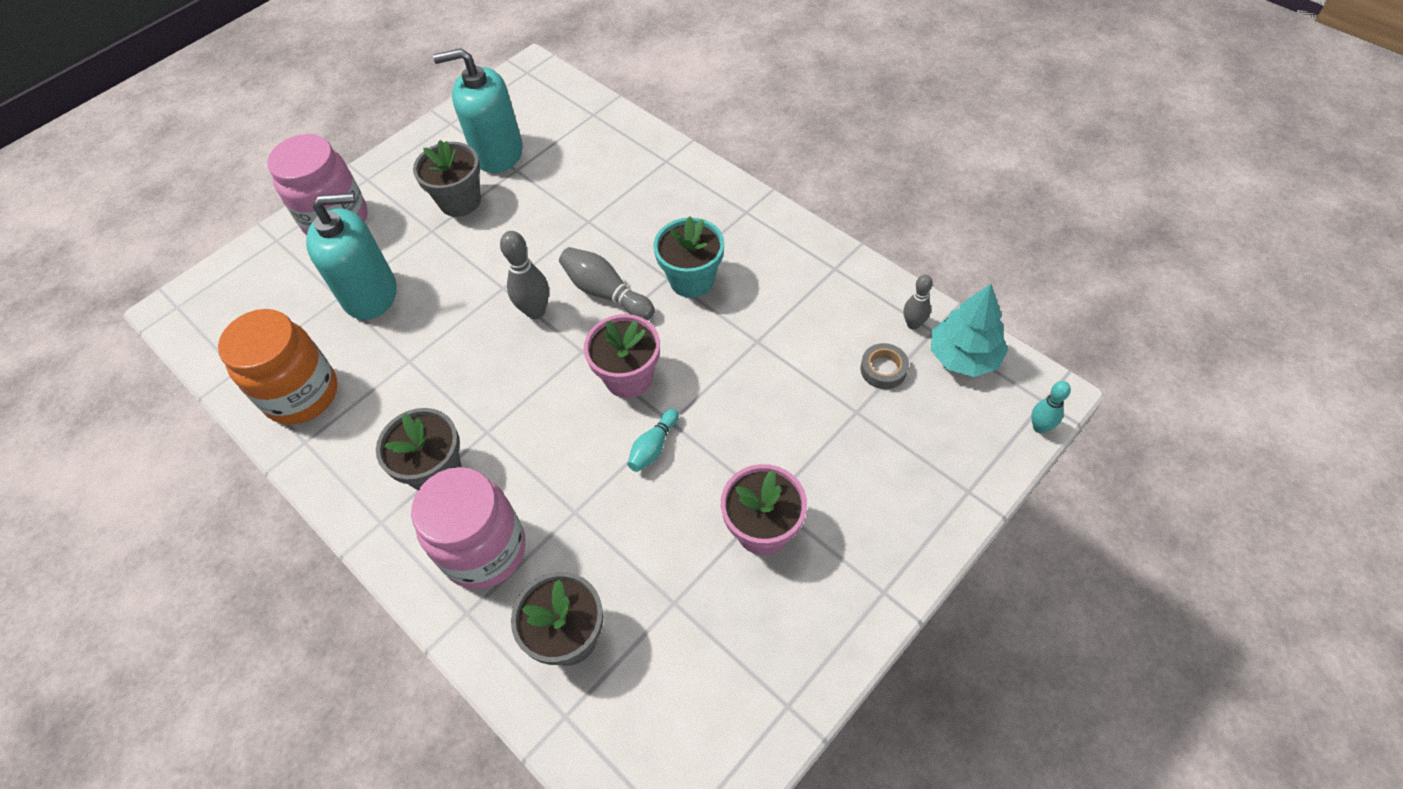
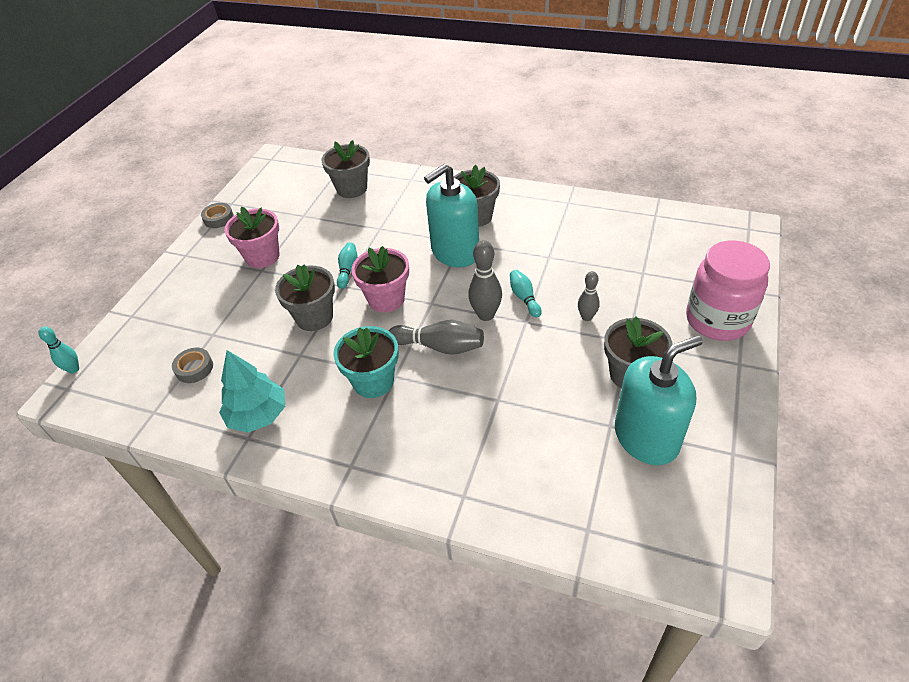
camera: 155 degrees right, 10 degrees down
orange jar [218,309,338,425] -> none
turquoise soap dispenser [306,193,397,320] -> turquoise soap dispenser moved to [424,164,479,267]
pink jar [411,467,526,589] -> none
grey bowling pin [904,274,933,330] -> grey bowling pin moved to [578,271,600,321]
turquoise tree [931,284,1008,377] -> turquoise tree moved to [219,350,285,433]
none -> grey tape [201,203,234,228]
none -> grey flower pot [275,264,335,331]
none -> turquoise bowling pin [510,270,542,317]

